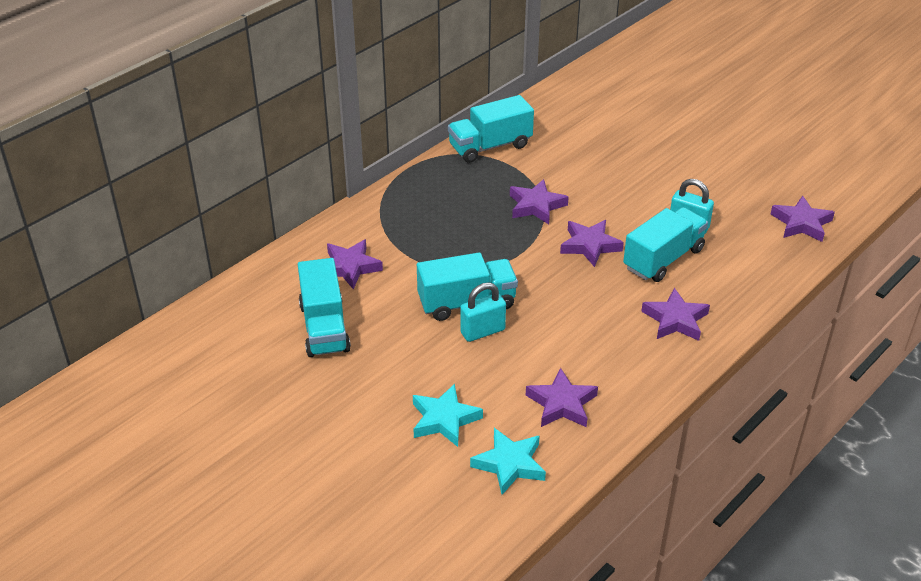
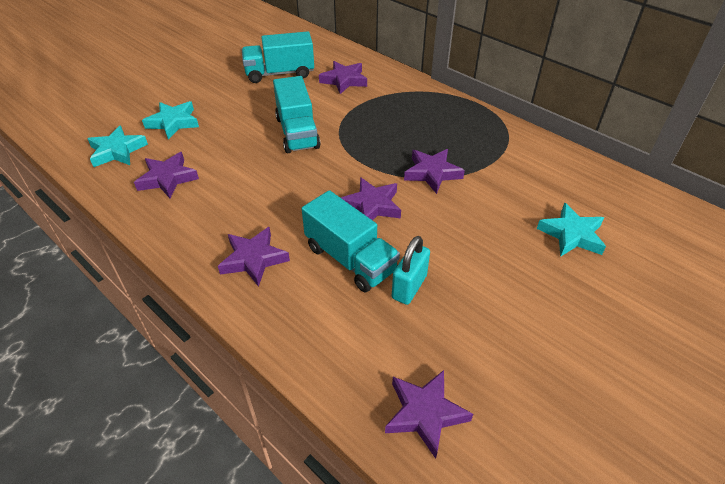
camera: 90 degrees right, 5 degrees up
turquoise truck [448,95,534,163] -> none
turquoise padlock [460,282,506,342] -> none
none -> turquoise star [537,203,606,257]

